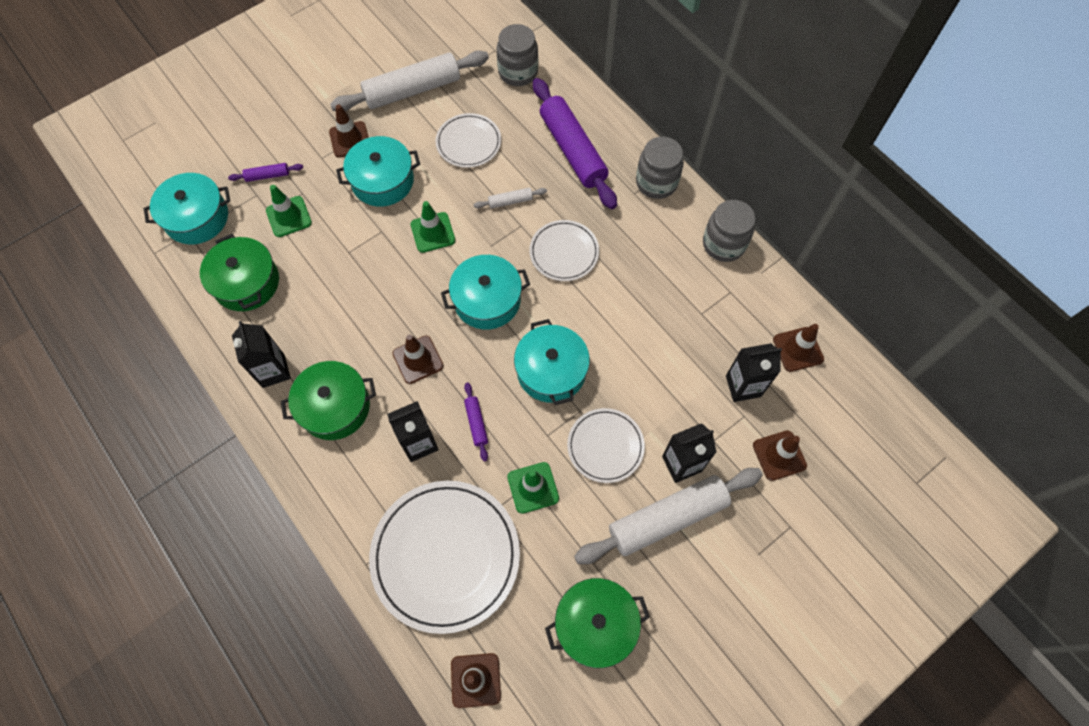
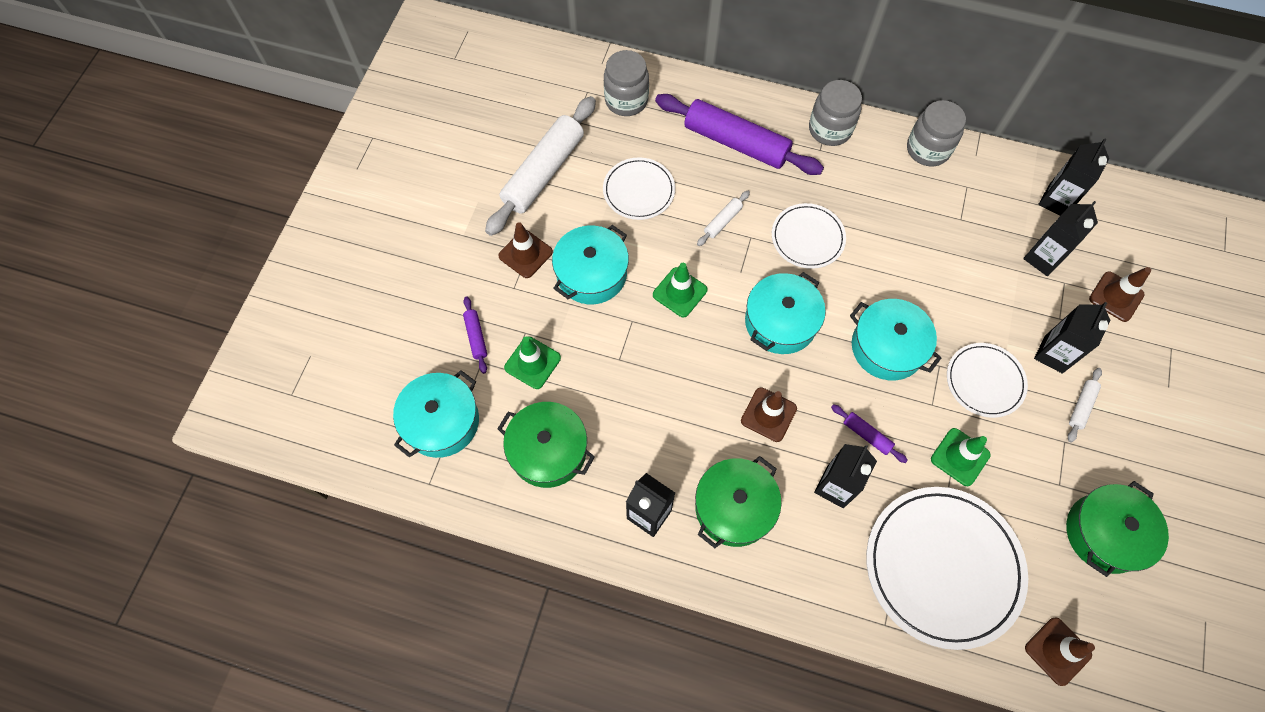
camera: 35 degrees left, 0 degrees up
purple rolling pin [228,163,303,182] -> purple rolling pin turned 60 degrees counterclockwise [463,296,487,374]
white rolling pin [574,468,763,564] -> white rolling pin [1068,368,1102,442], size x0.43
brown traffic cone [773,324,824,372] -> black carton [1038,138,1109,216]

